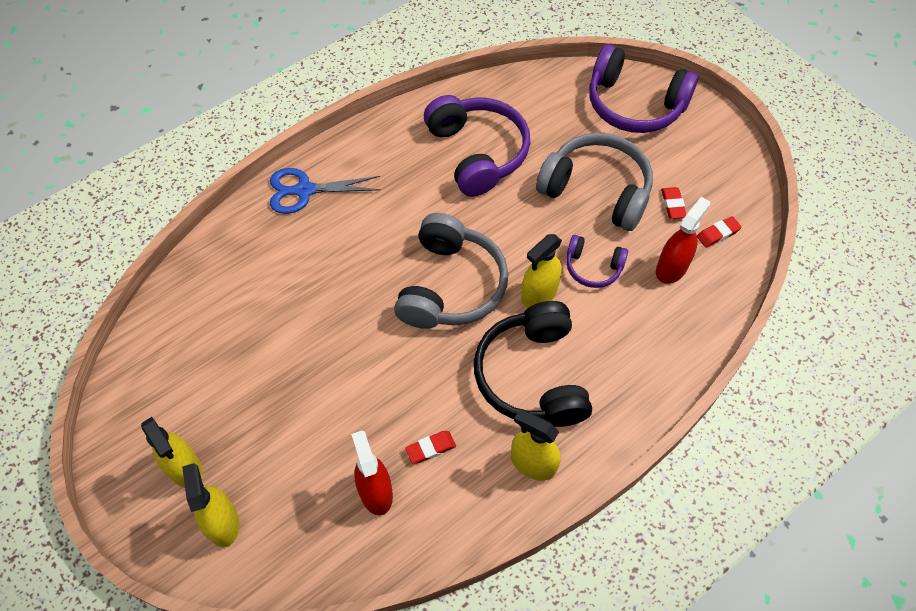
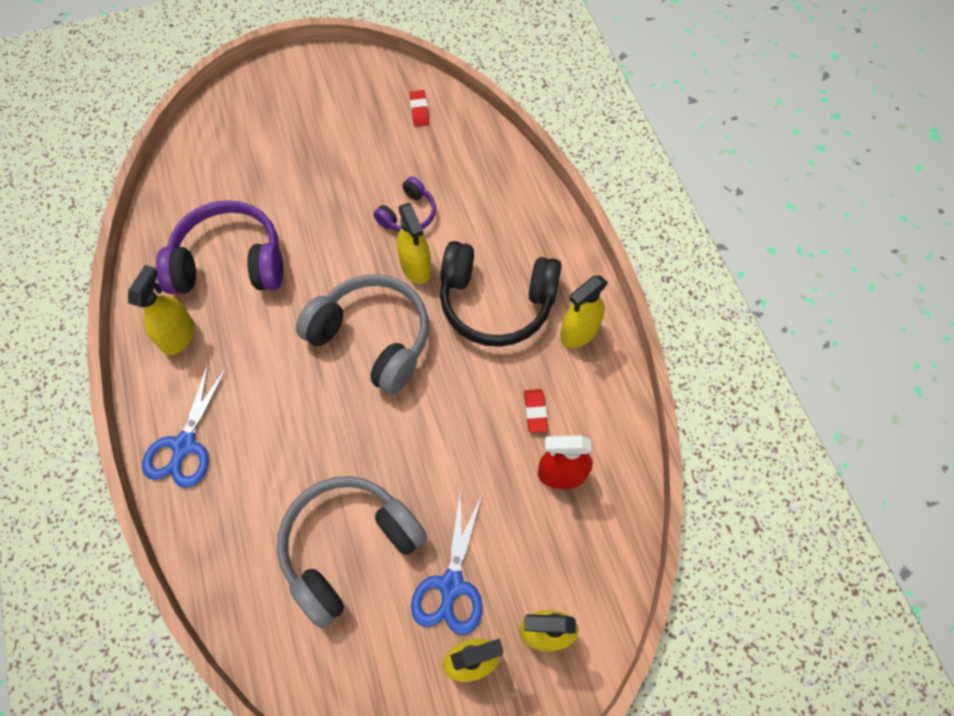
camera: 70 degrees left, 5 degrees up
grey headphones [536,133,653,231] -> grey headphones moved to [277,476,427,629]
purple headphones [589,44,698,133] -> none
red spray bottle [656,197,710,284] -> none
red eraser [661,187,687,219] -> none
none -> yellow spray bottle [128,265,194,355]
none -> blue scissors [411,490,482,635]

